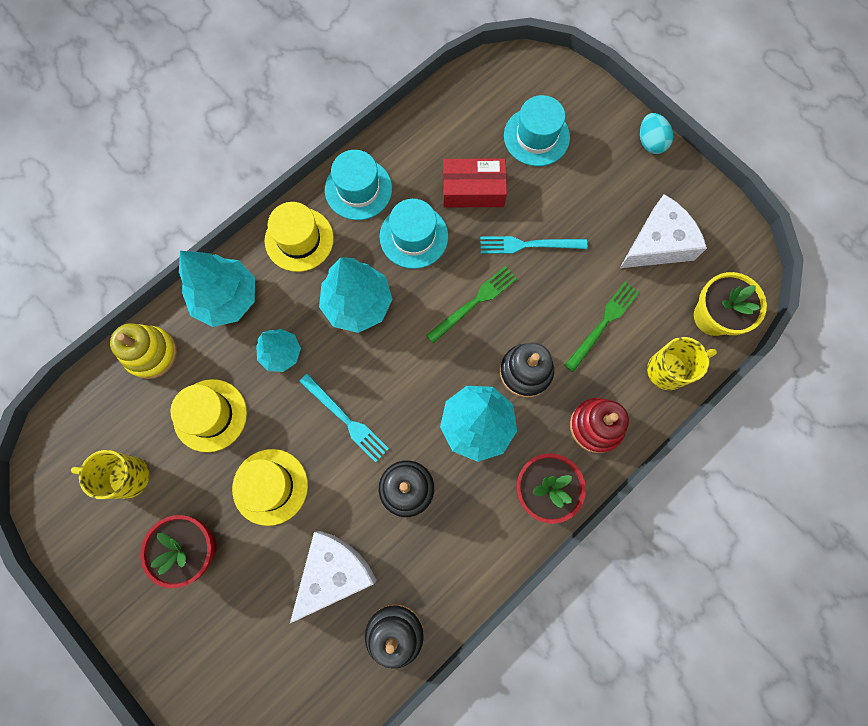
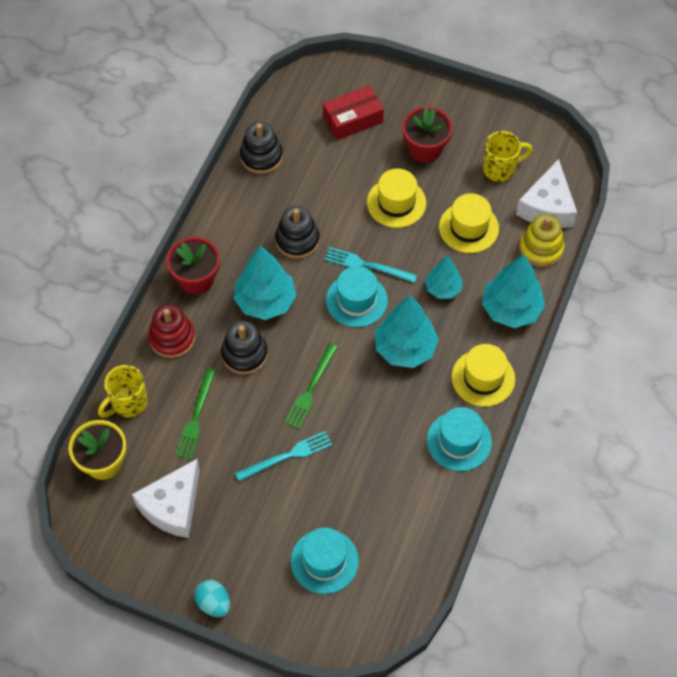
camera: 155 degrees right, 15 degrees down
white cheese [290,531,377,623] -> white cheese moved to [516,159,577,228]
turquoise hat [380,199,448,269] -> turquoise hat moved to [326,266,388,327]
red box [443,158,507,207] -> red box moved to [323,86,384,140]

